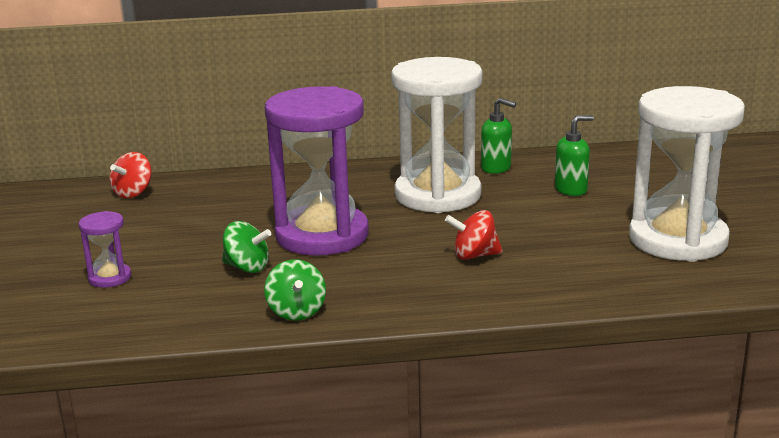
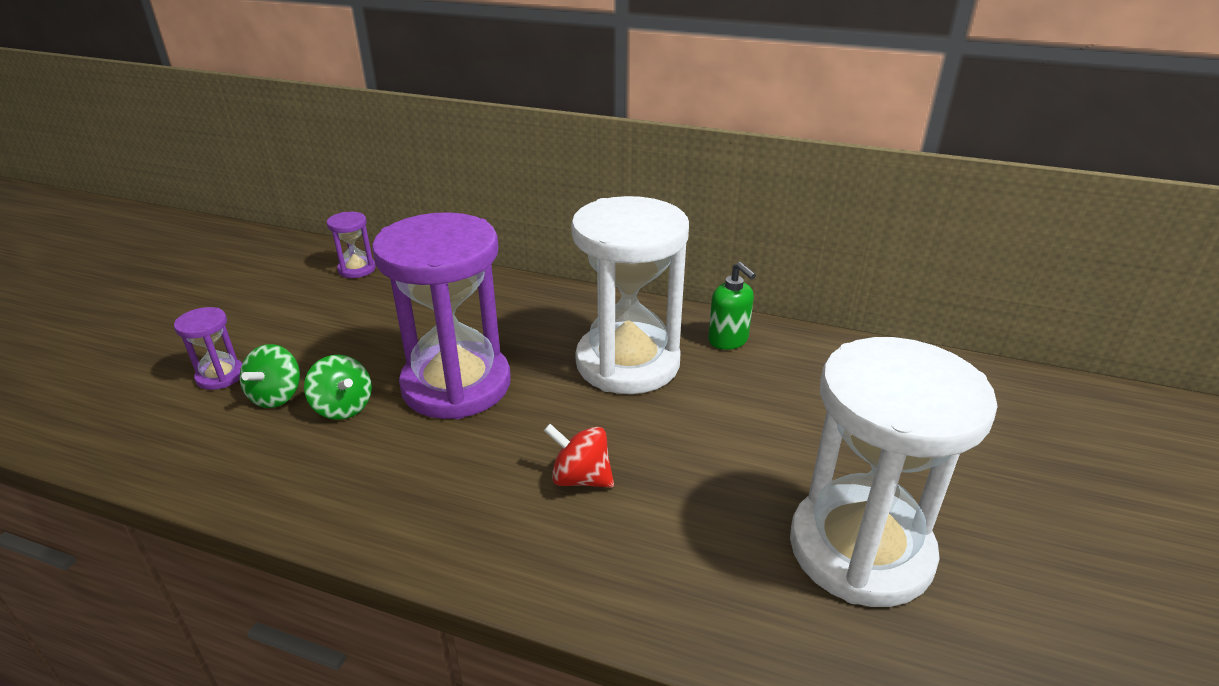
camera: 25 degrees right, 10 degrees up
red spinning top [110,152,152,198] -> purple hourglass [327,212,376,278]
green spinning top [264,259,326,321] -> green spinning top moved to [240,344,300,408]
green soap dispenser [555,115,594,196] -> none

